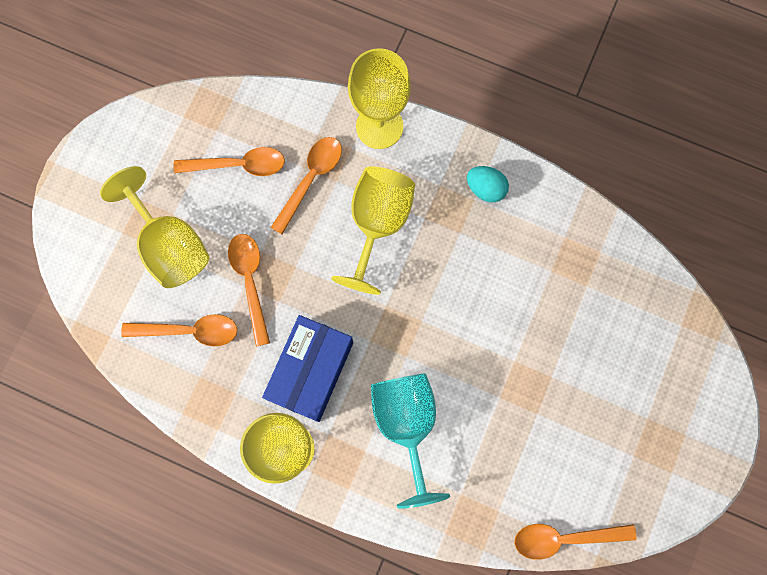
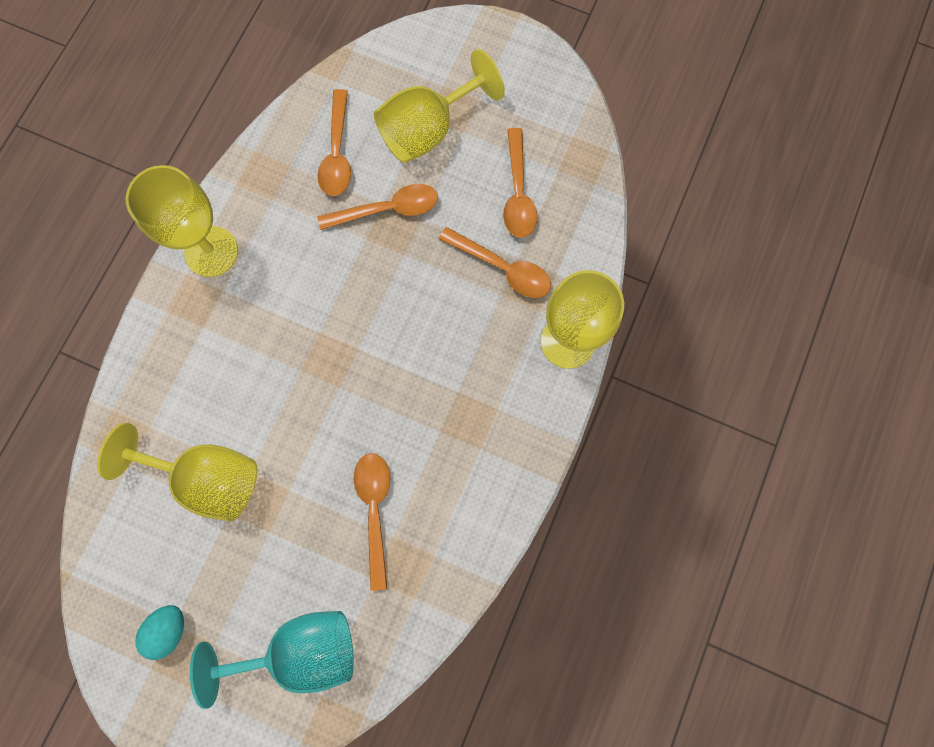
camera: 90 degrees right, 0 degrees up
blue box [262,315,353,422] -> none
yellow goblet [331,167,415,295] -> yellow goblet moved to [97,423,257,521]
turquoise goblet [371,373,450,509] -> turquoise goblet moved to [190,611,354,709]
turquoise egg [467,166,509,202] -> turquoise egg moved to [136,605,184,660]
orange spoon [514,524,637,560] -> orange spoon moved to [353,453,390,591]

